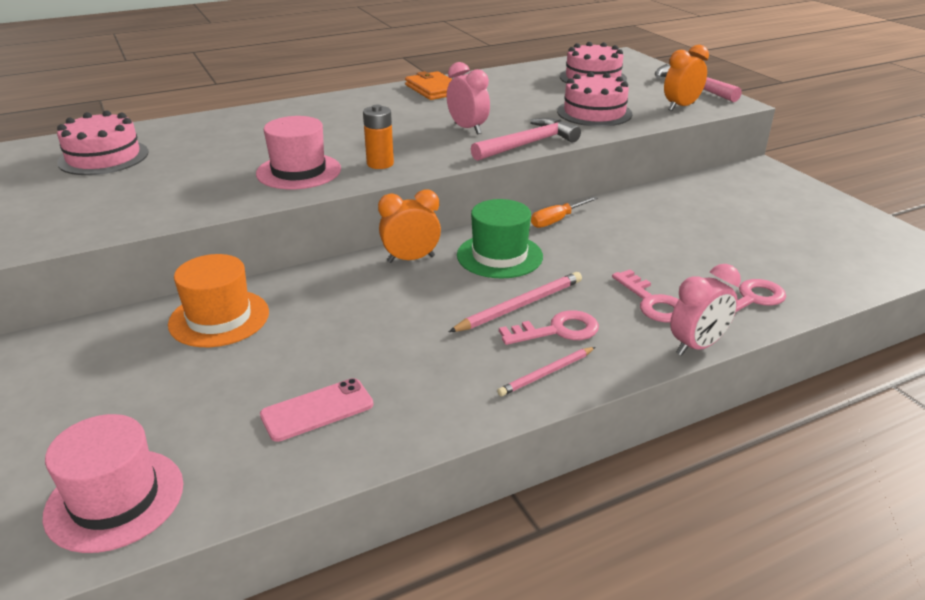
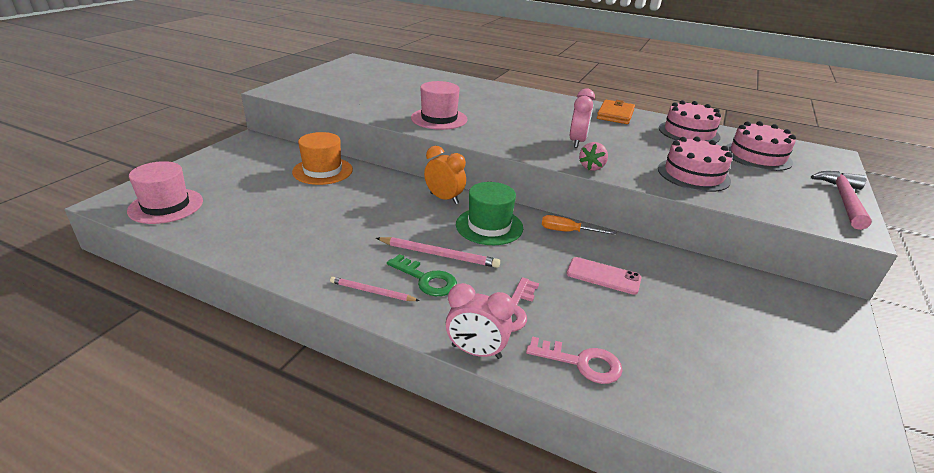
camera: 50 degrees right, 0 degrees up
pink cake [57,110,148,175] -> pink cake moved to [659,100,721,143]
pink phone [260,378,373,442] -> pink phone moved to [567,257,641,295]
orange battery [363,105,394,169] -> none
pink hammer [471,118,581,161] -> pink strawberry [579,142,608,171]
pink key [499,310,599,345] -> green key [387,254,457,296]
orange clock [664,45,709,111] -> none

